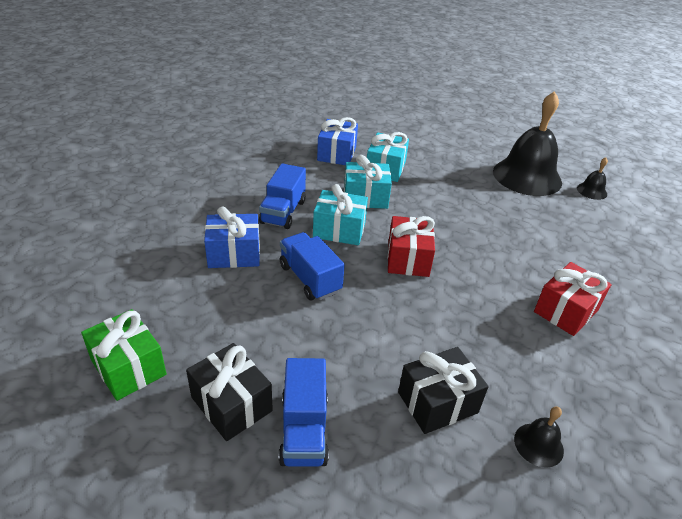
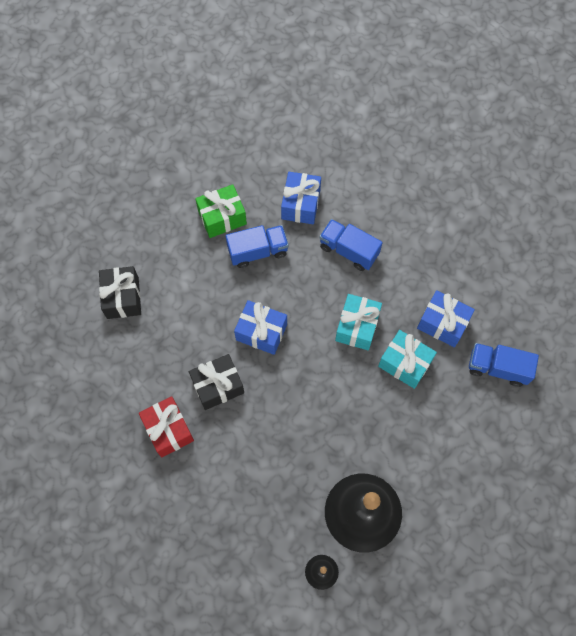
camera: 110 degrees right, 30 degrees up
green gift [81,309,167,401] -> green gift moved to [195,184,247,238]
black gift [186,343,273,441] -> black gift moved to [189,354,244,410]
blue truck [279,358,329,467] -> blue truck moved to [469,343,539,387]
turquoise gift [313,184,368,245] -> none
red gift [388,216,435,277] -> blue gift [234,300,287,355]
black bell [514,406,564,468] -> none

